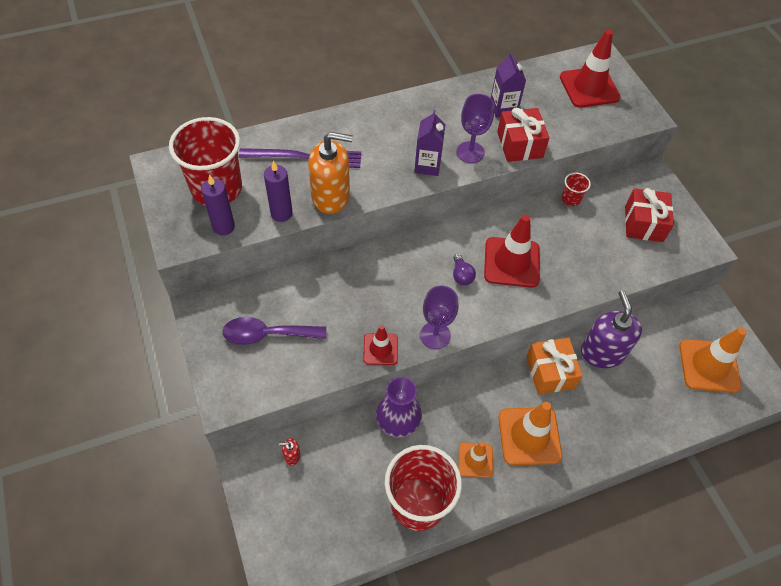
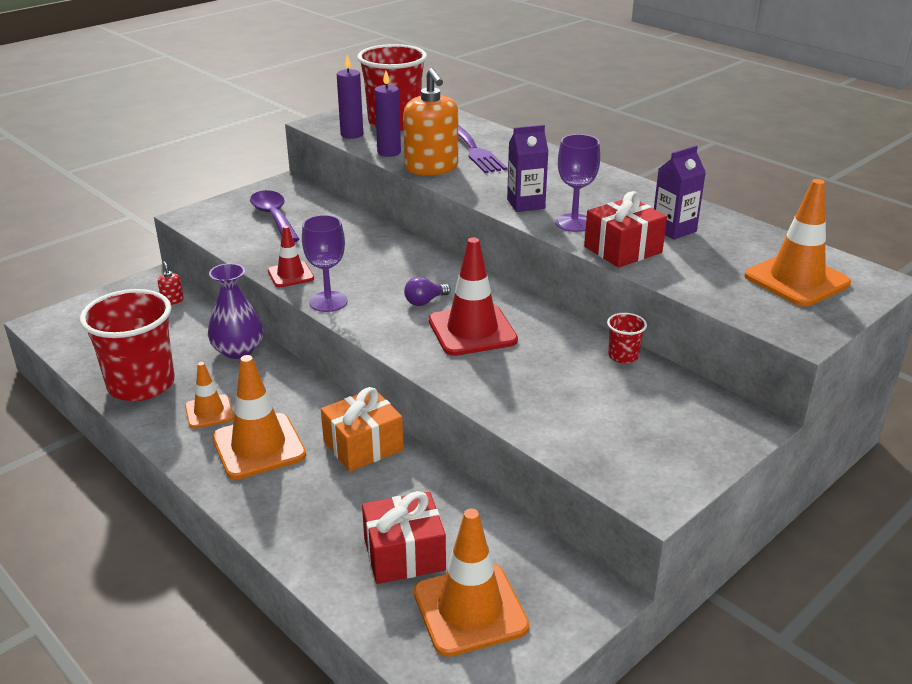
camera: 70 degrees right, 25 degrees down
red traffic cone [560,29,621,108] -> orange traffic cone [744,179,851,306]
purple soap dispenser [581,290,642,368] -> none
red gift [625,188,674,242] -> red gift moved to [362,491,446,584]

